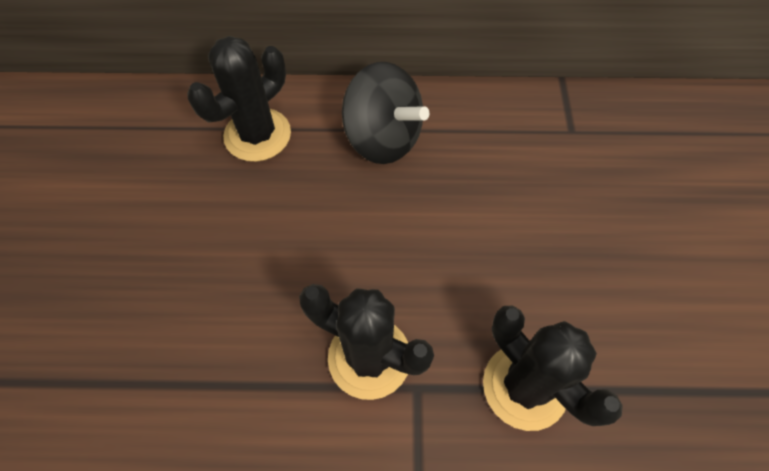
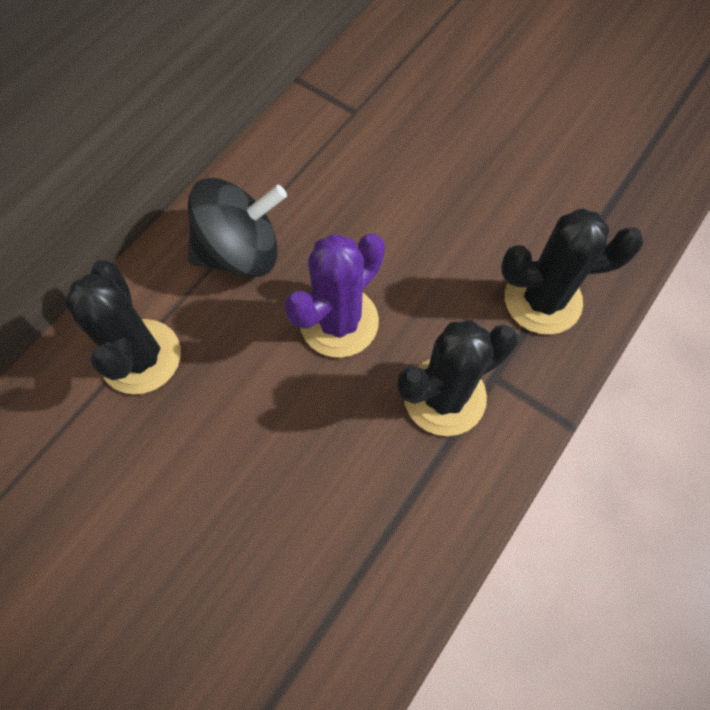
camera: 55 degrees left, 5 degrees up
none -> purple cactus [284,233,385,358]

